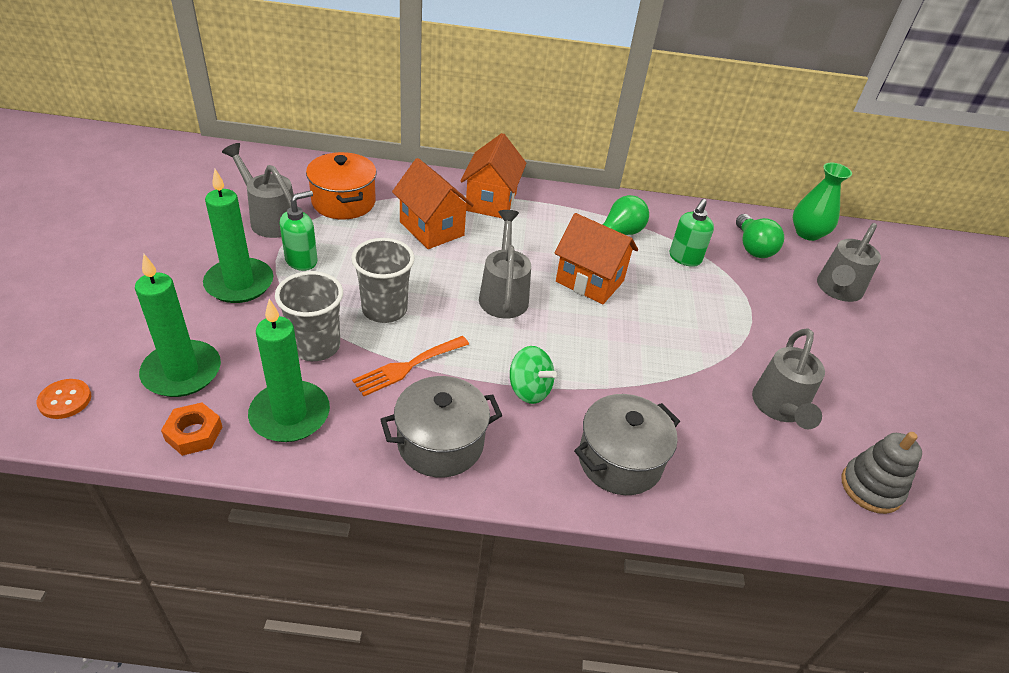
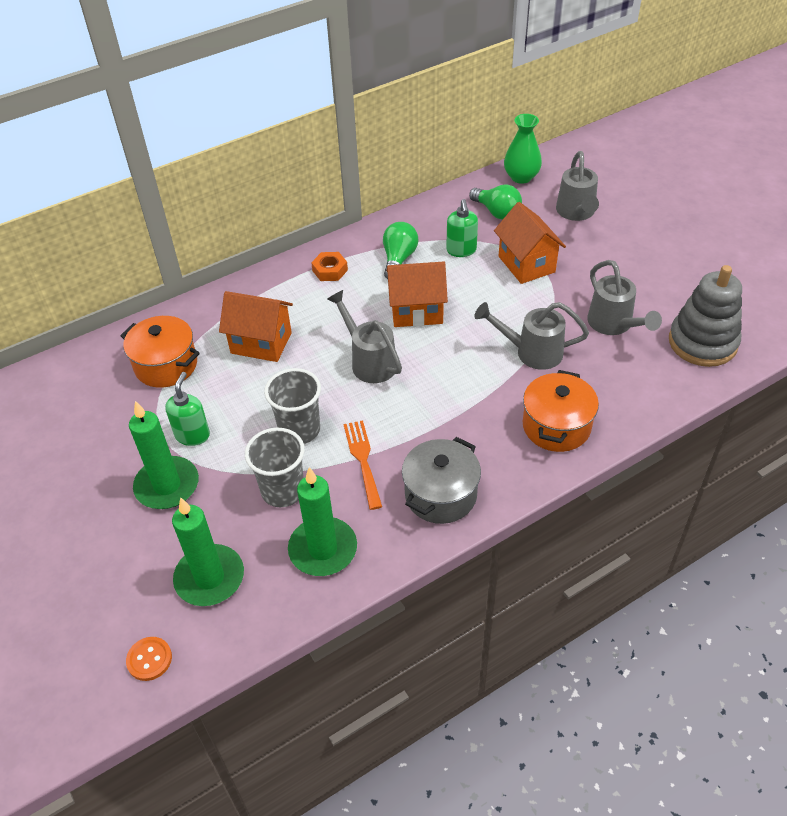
camera: 30 degrees left, 5 degrees up
orange nut [161,403,222,456] -> orange nut moved to [311,252,348,281]
grey watering can [222,143,294,238] -> grey watering can moved to [474,302,589,370]
orange fork [352,336,469,396] -> orange fork turned 150 degrees clockwise [344,420,382,510]
orange house [461,133,526,219] -> orange house moved to [494,202,566,284]
green spinning top [510,346,557,404] -> none
grey pot [574,394,680,495] -> orange pot [523,370,599,452]
grey stacking toy [842,432,922,514] -> grey stacking toy [669,265,742,367], size x1.51

